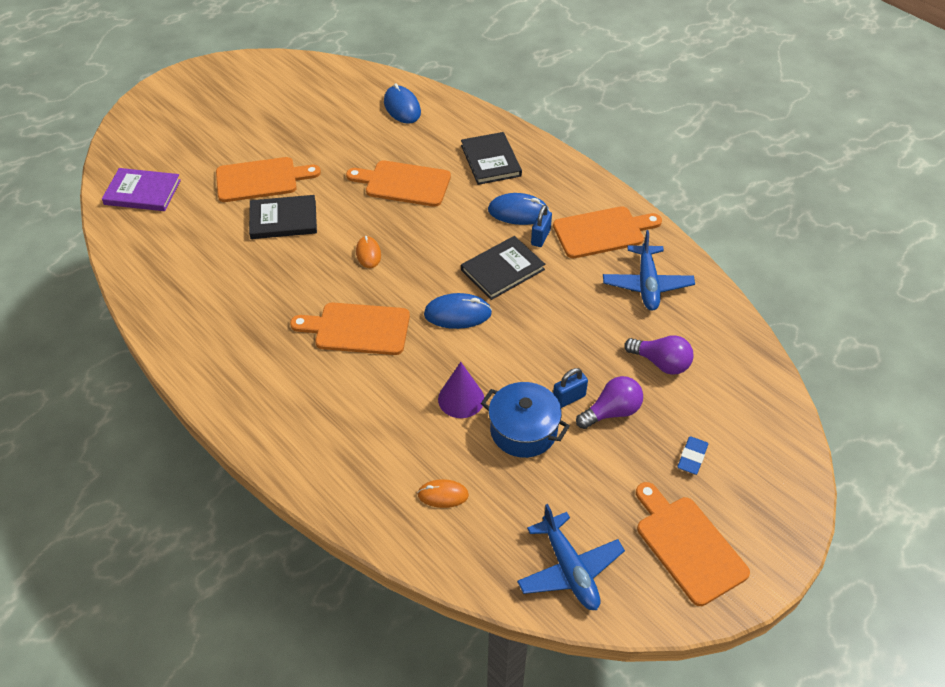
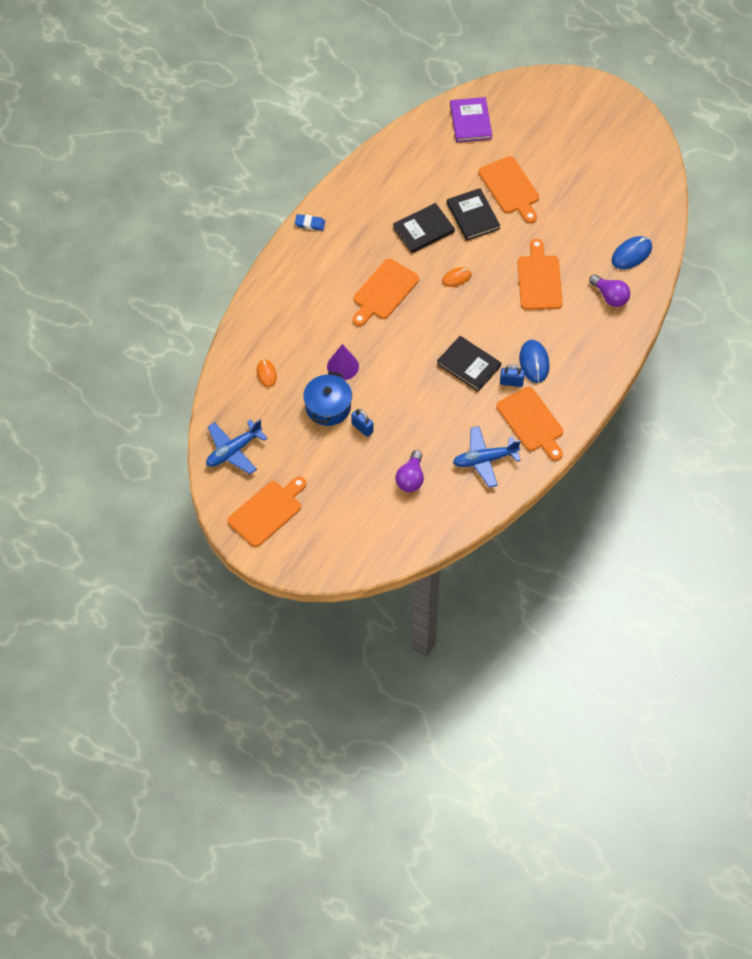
camera: 75 degrees right, 10 degrees up
orange cutting board [290,303,410,355] -> orange cutting board turned 135 degrees counterclockwise [353,259,419,326]
blue mouse [424,293,492,329] -> none
black book [461,132,522,185] -> black book moved to [393,203,455,253]
purple light bulb [576,376,643,429] -> purple light bulb moved to [589,274,630,307]
blue eraser [677,436,708,475] -> blue eraser moved to [295,214,325,231]

